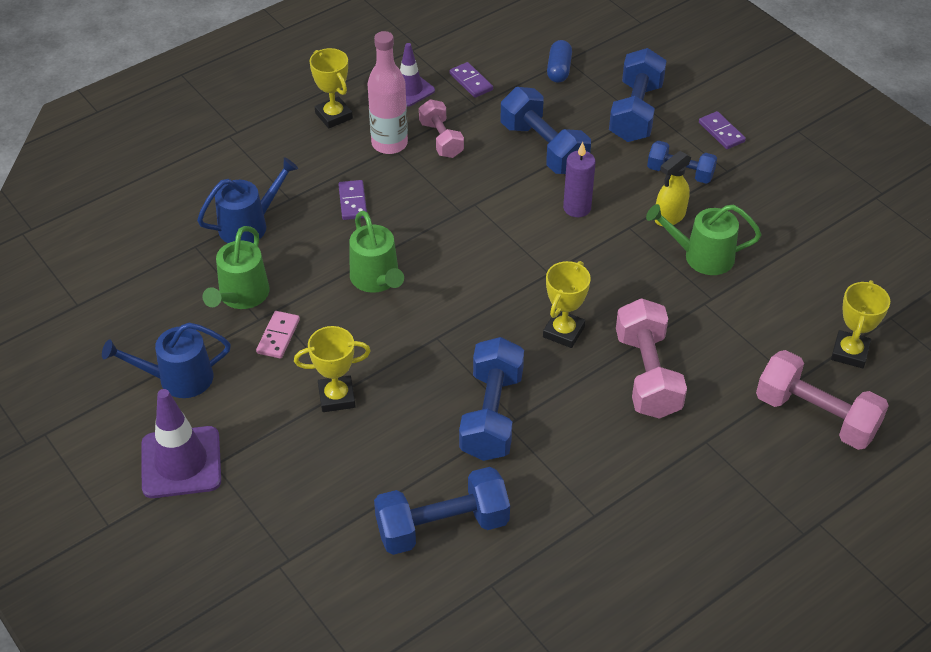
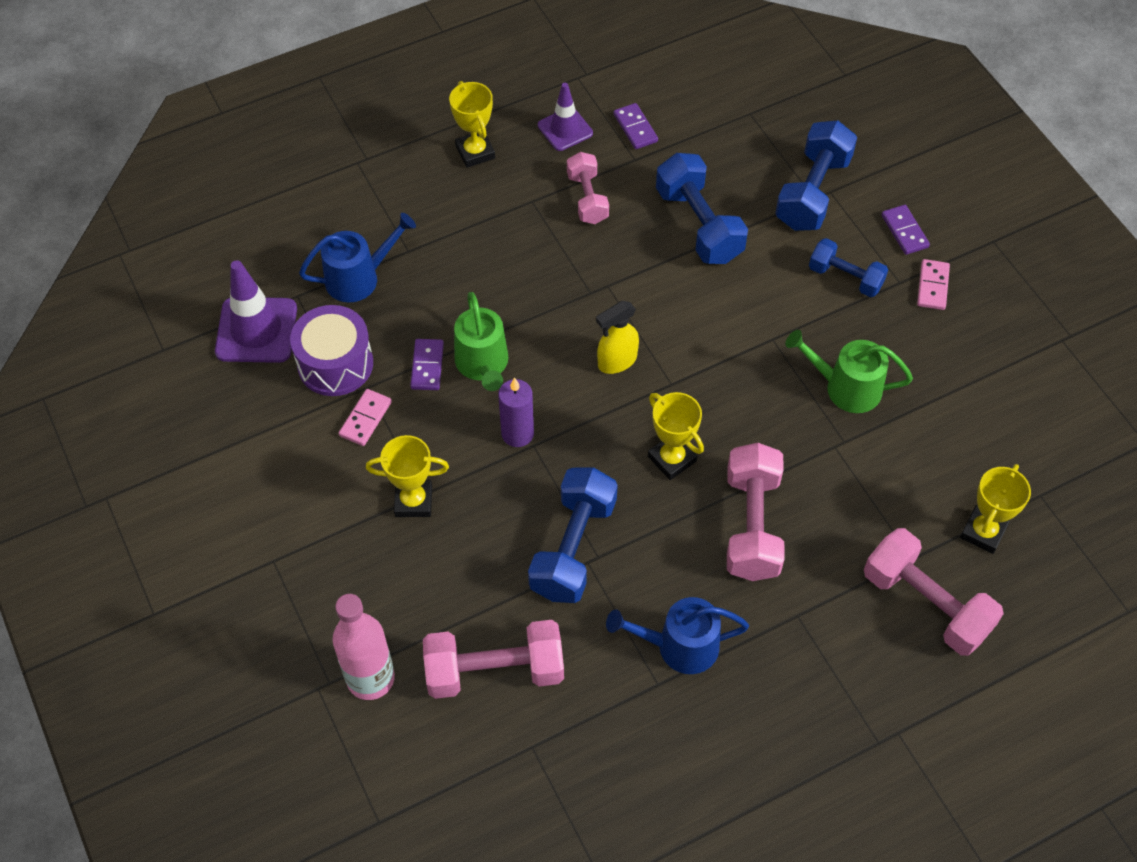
camera: 10 degrees right, 10 degrees up
blue watering can [102,323,231,398] -> blue watering can moved to [606,597,749,674]
purple traffic cone [142,389,221,498] -> purple traffic cone moved to [215,260,297,363]
green watering can [203,226,270,309] -> purple drum [290,305,373,396]
purple domino [338,180,367,220] -> purple domino moved to [410,339,444,390]
pink bottle [368,31,408,154] -> pink bottle moved to [332,594,395,700]
blue dumbbell [374,467,510,555] -> pink dumbbell [423,620,564,699]
yellow trophy [543,261,591,348] -> yellow trophy turned 75 degrees counterclockwise [648,392,704,480]
blue capsule [547,40,572,83] -> none
purple candle [563,142,596,217] -> purple candle moved to [498,378,534,447]
yellow spray bottle [655,151,692,226] -> yellow spray bottle moved to [596,301,639,374]
none -> pink domino [917,259,950,310]

